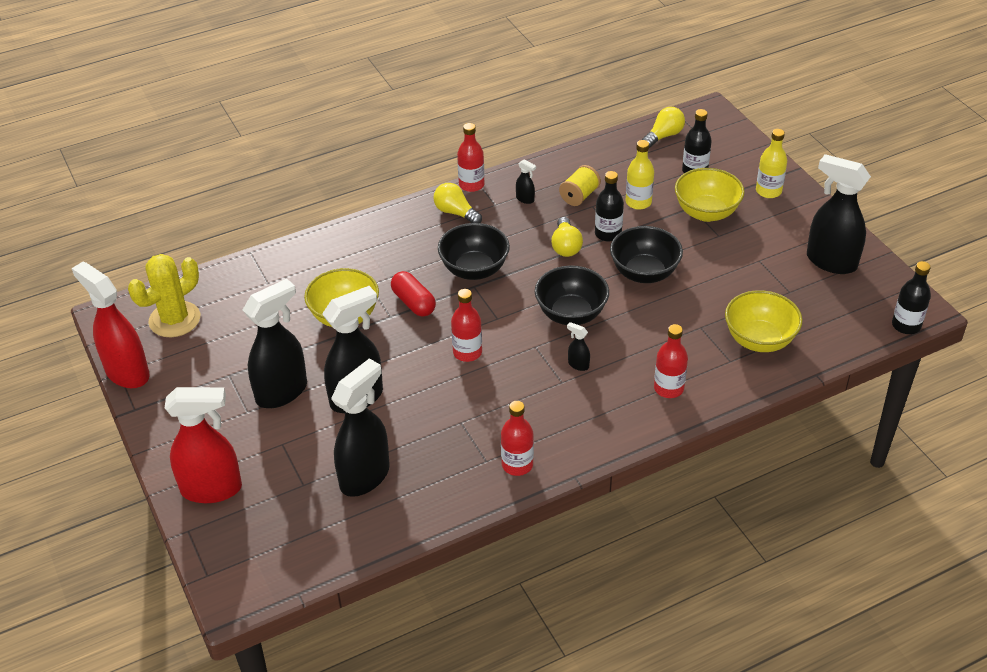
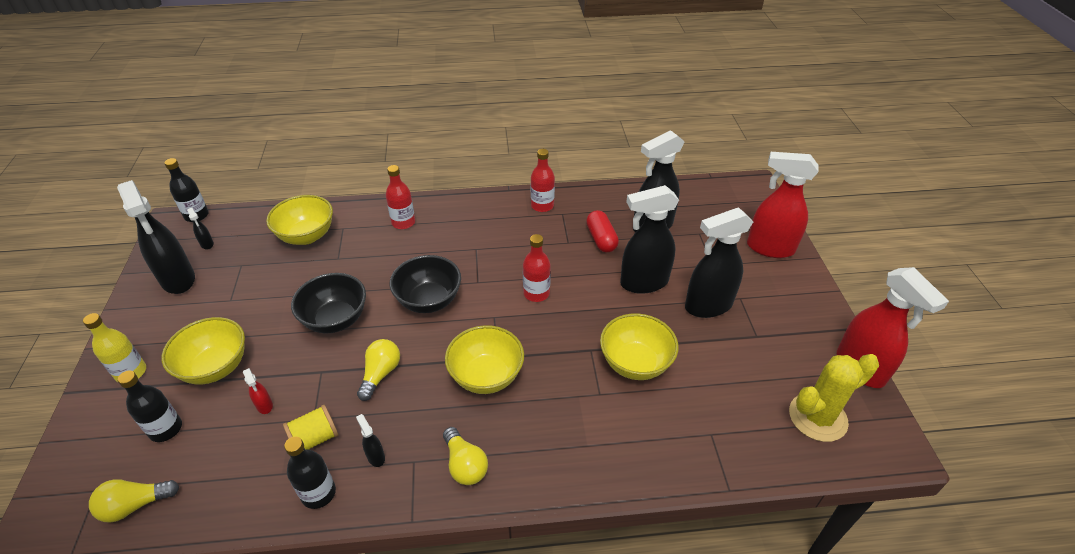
camera: 160 degrees left, 0 degrees up
red capsule [391,271,436,317] -> red capsule moved to [586,210,619,252]
black bowl [438,223,510,280] -> yellow bowl [445,325,524,394]
red bottle [457,123,484,192] -> none
black spray bottle [567,322,590,371] -> black spray bottle moved to [187,208,214,249]
black bottle [595,171,624,242] -> black bottle moved to [284,437,336,509]
yellow bottle [626,140,654,210] -> red spray bottle [243,368,273,414]

